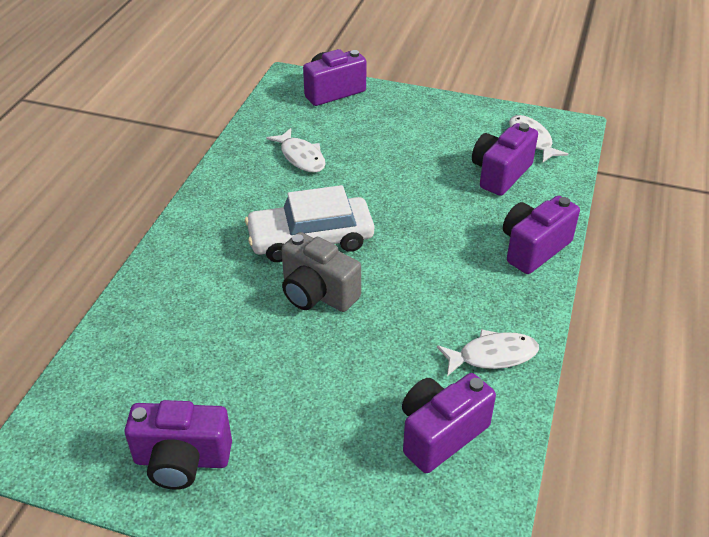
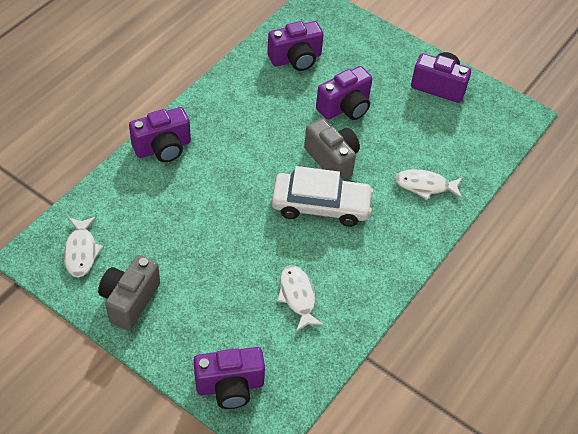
camera: 165 degrees left, 10 degrees up
white fish [437,329,539,376] -> white fish moved to [395,169,463,200]
purple camera [472,123,538,196] -> purple camera moved to [316,66,372,120]
none -> grey camera [98,255,160,330]

